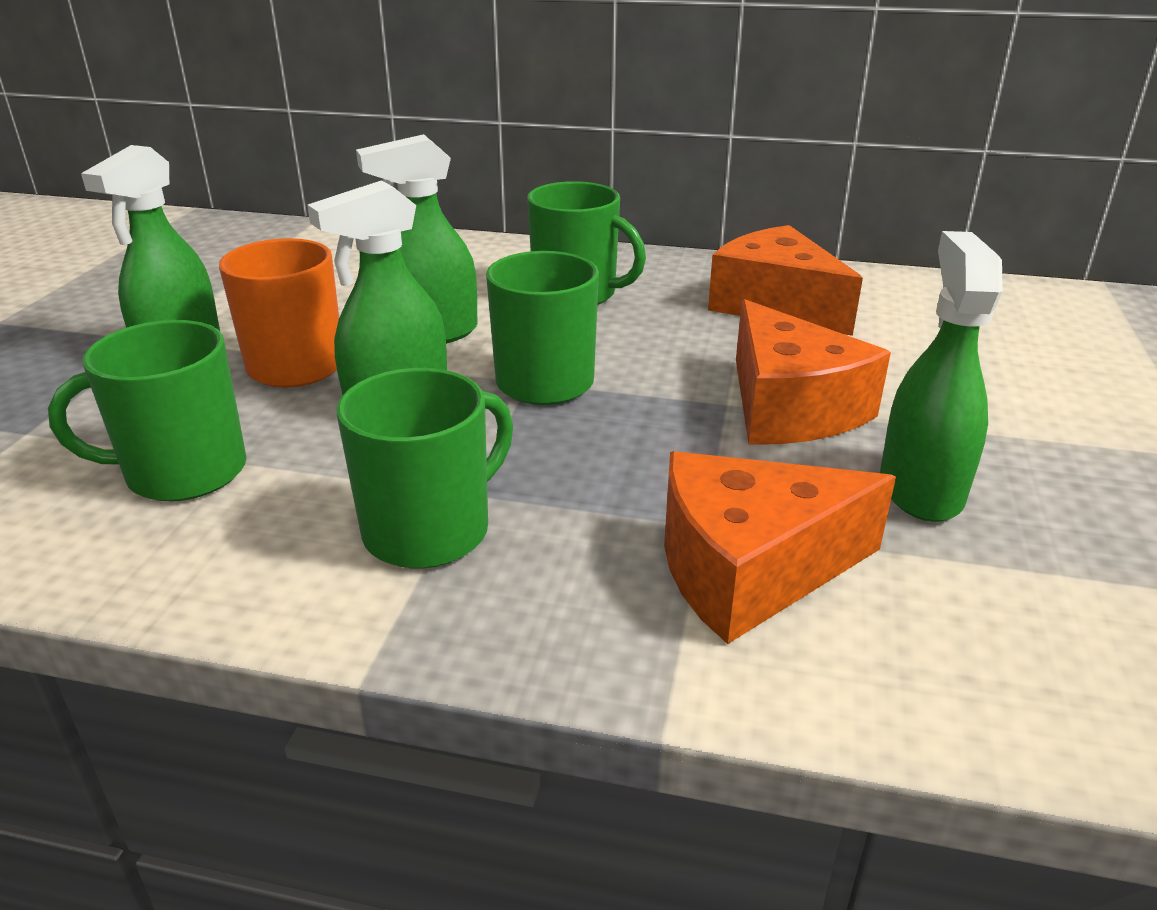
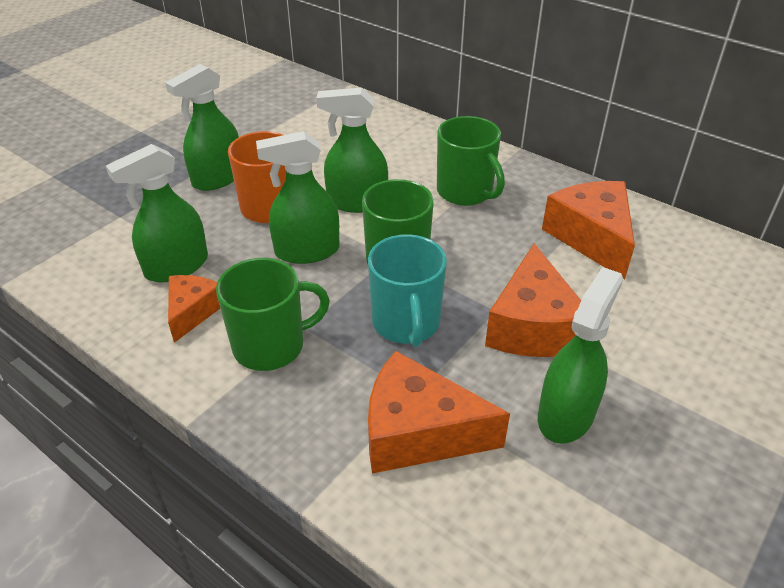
camera: 25 degrees right, 10 degrees up
green mug [48,320,247,502] -> green spray bottle [106,144,208,282]
none -> orange cheese [168,275,220,343]
none -> turquoise mug [368,234,447,347]

